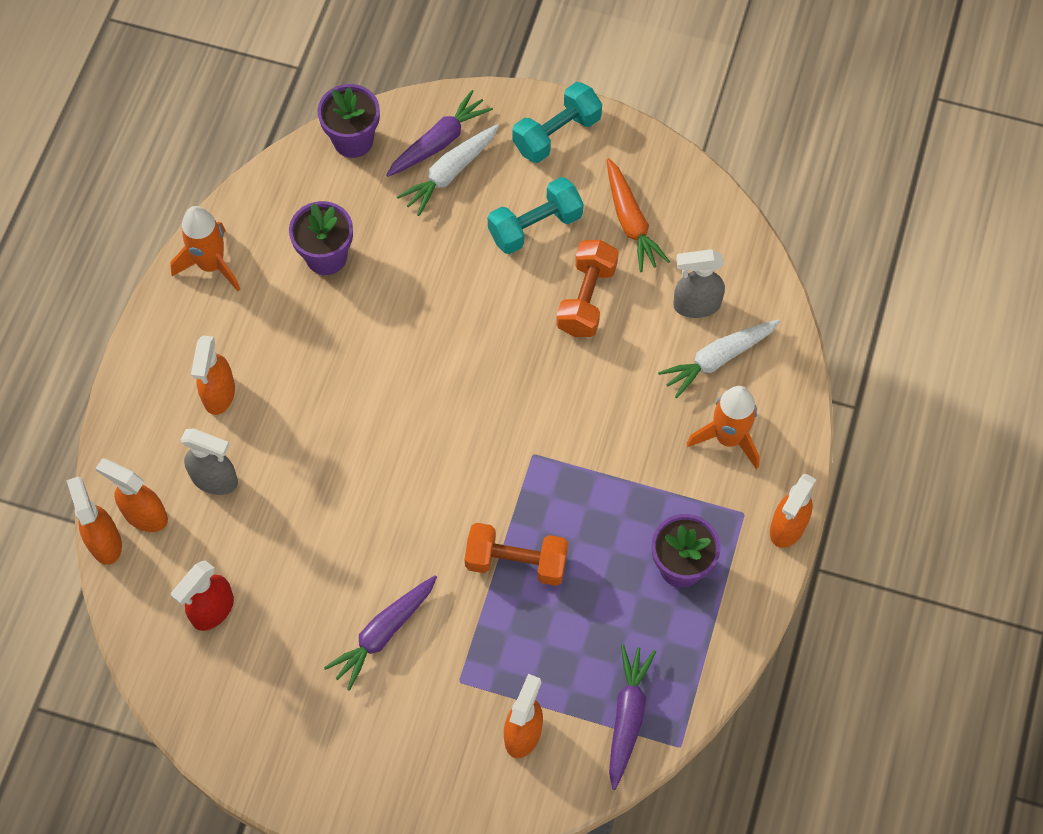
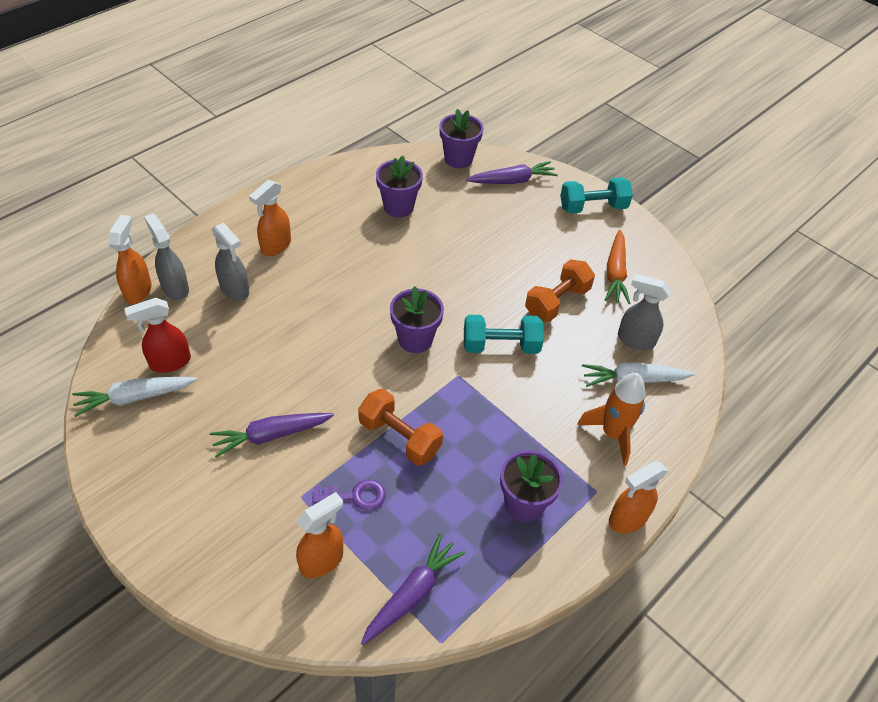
camera: 25 degrees right, 15 degrees down
orange spray bottle [95,458,168,532] -> grey spray bottle [144,214,189,300]
orange rocket [170,206,240,291] -> none
white carrot [397,124,499,216] -> white carrot moved to [72,377,197,417]
turquoise dumbbell [488,177,583,254] -> turquoise dumbbell moved to [464,315,544,354]
none -> purple key [312,479,386,510]
none -> purple flower pot [390,286,444,353]

